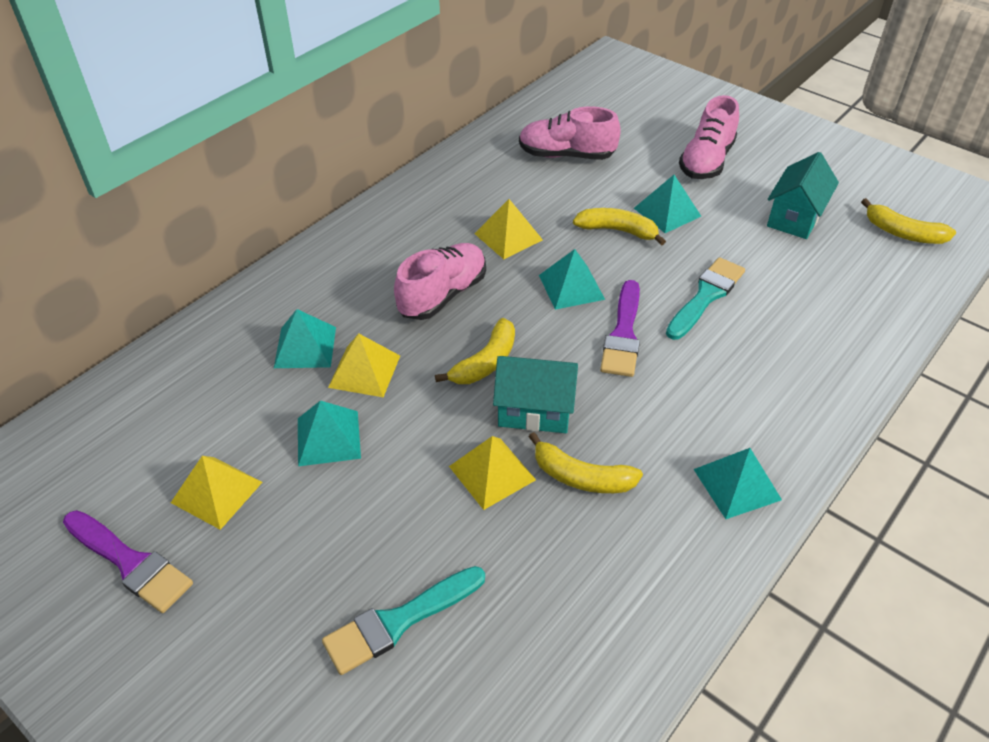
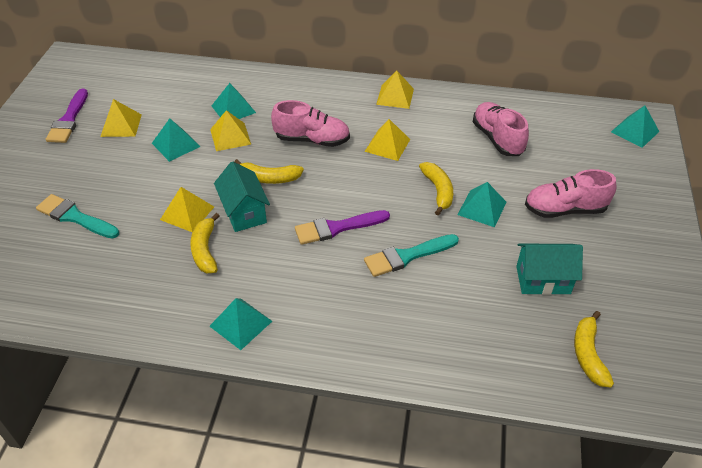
camera: 60 degrees right, 0 degrees up
turquoise pyramid [539,249,605,310] -> turquoise pyramid moved to [611,106,659,148]
turquoise brush [666,257,745,340] -> turquoise brush turned 150 degrees clockwise [364,234,459,277]
none -> yellow pyramid [376,71,414,109]

